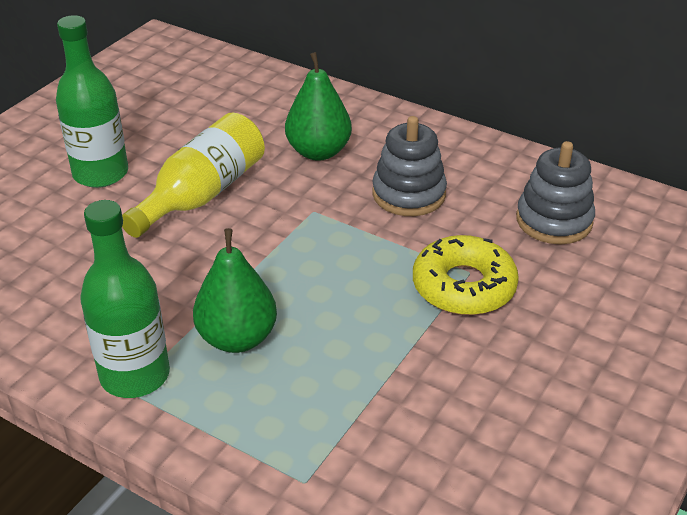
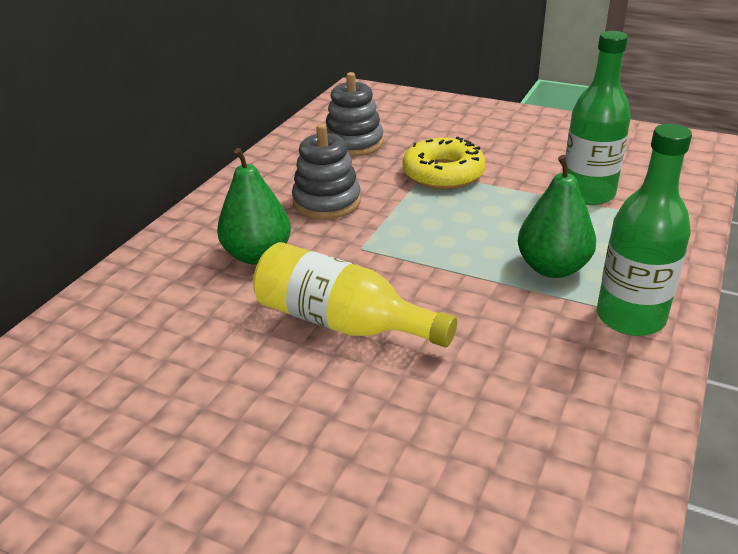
camera: 95 degrees left, 5 degrees down
green bottle [56,15,128,188] -> green bottle moved to [566,31,631,205]

